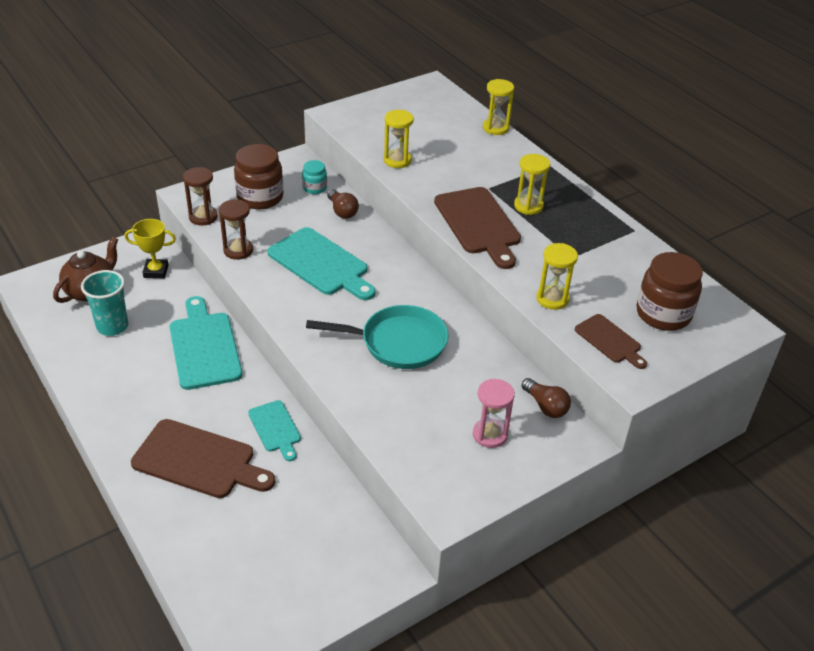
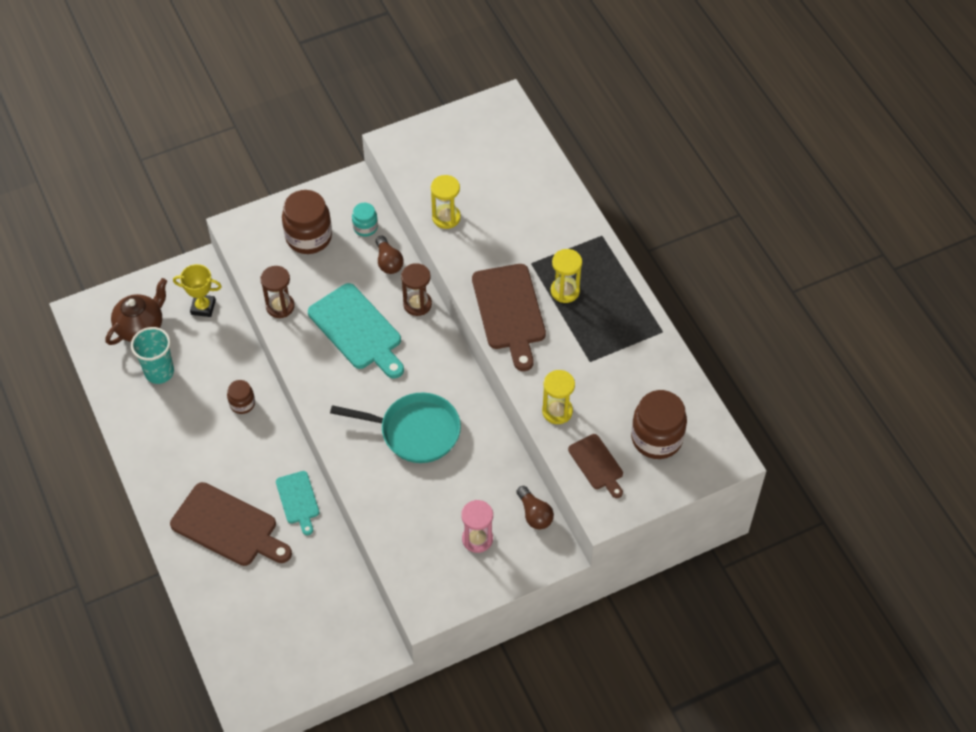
camera: 10 degrees right, 15 degrees up
turquoise cutting board [169,296,242,390] -> brown jar [227,380,255,414]
brown hourglass [183,167,218,226] -> brown hourglass moved to [401,263,432,316]
yellow hourglass [483,79,514,135] -> none

